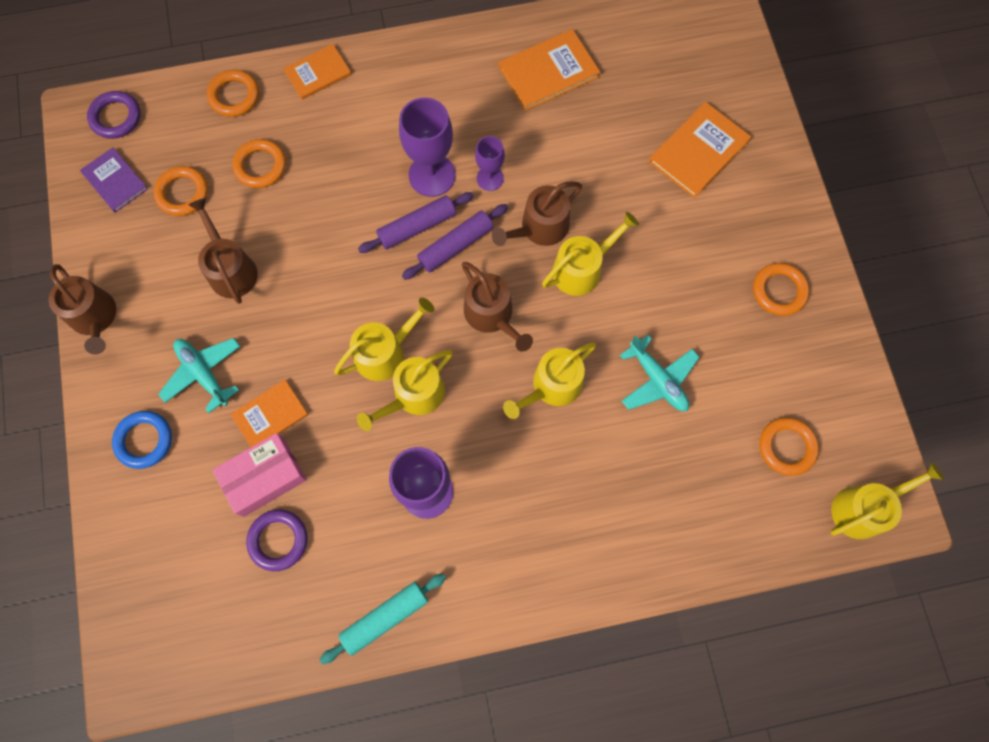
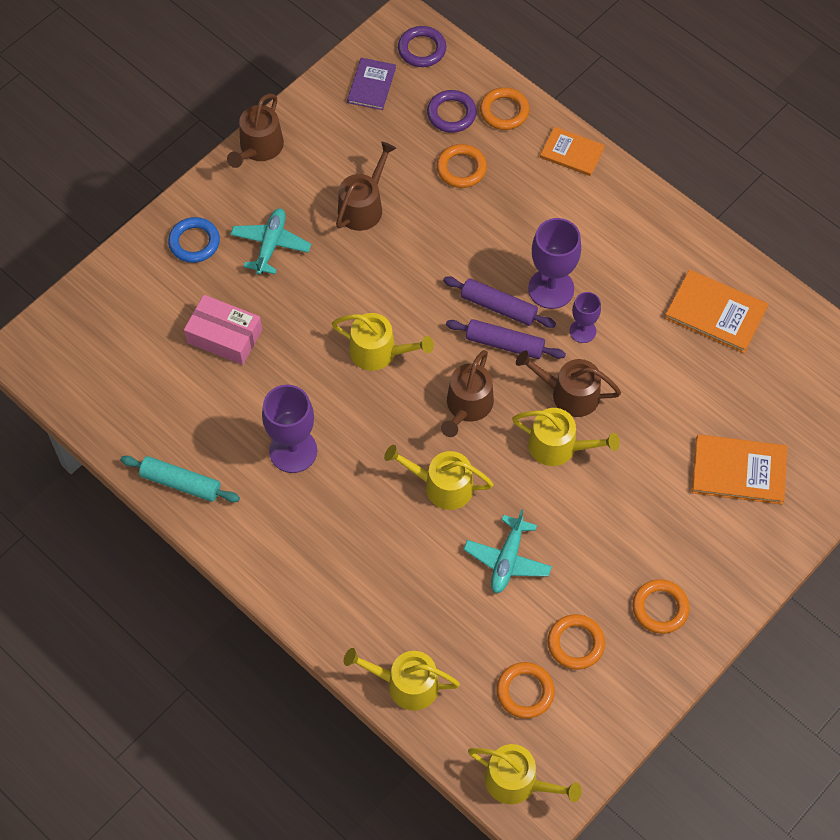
camera: 55 degrees right, 10 degrees down
orange ring [153,166,208,216] -> orange ring moved to [548,614,605,670]
orange book [230,379,309,447] -> none
purple ring [246,509,307,571] -> purple ring moved to [427,90,477,133]
yellow watering can [357,350,453,431] -> yellow watering can moved to [344,648,460,711]

